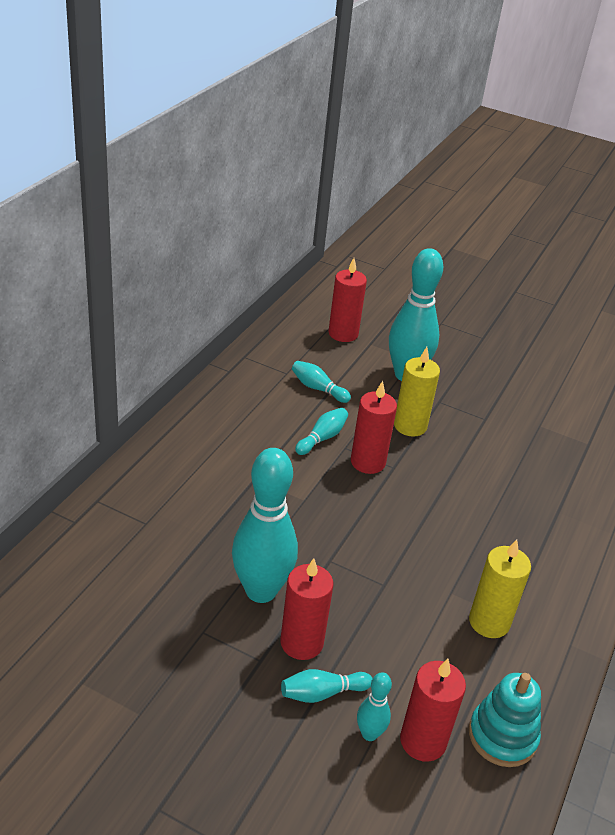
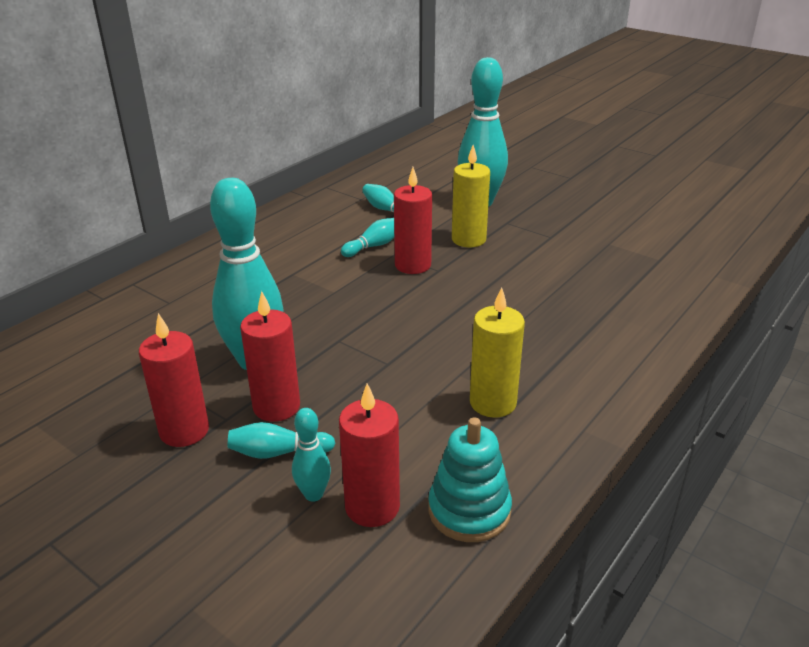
camera: 15 degrees right, 5 degrees down
red candle [328,258,367,342] -> red candle moved to [139,313,209,447]

